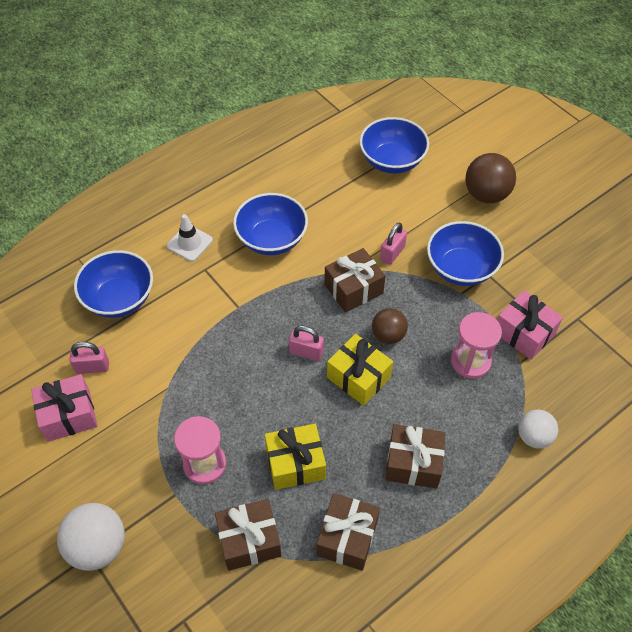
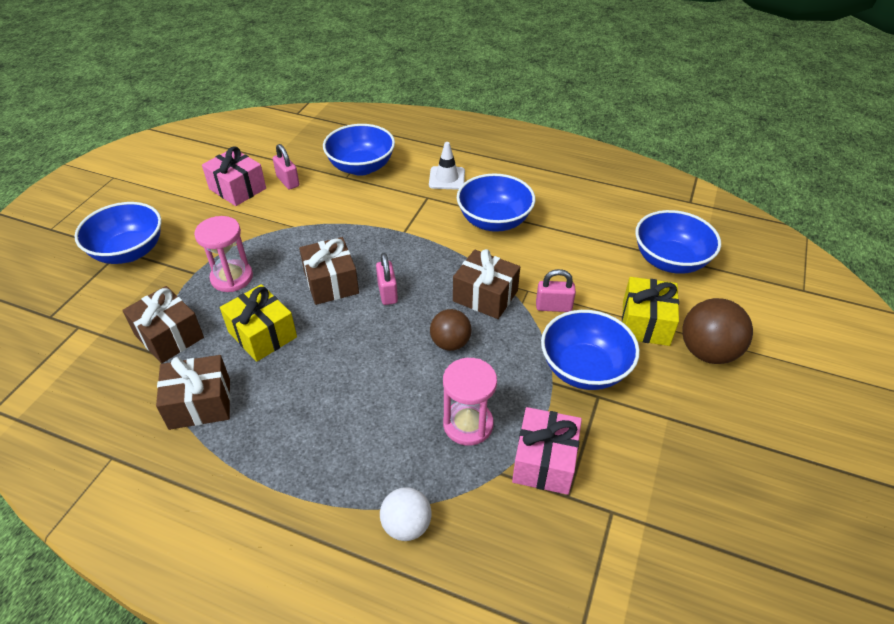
camera: 60 degrees right, 10 degrees down
white ball [57,503,125,571] -> blue bowl [74,202,162,264]
yellow gift [327,334,393,406] -> yellow gift moved to [622,277,679,346]
brown gift [386,424,446,488] -> brown gift moved to [299,237,359,305]

